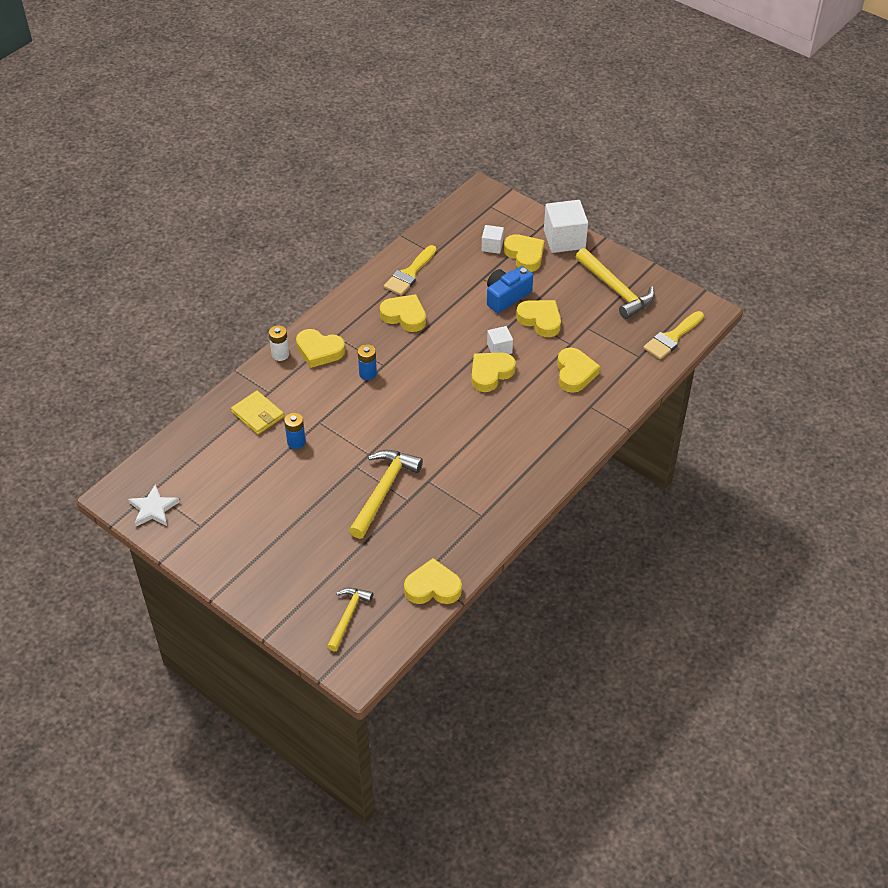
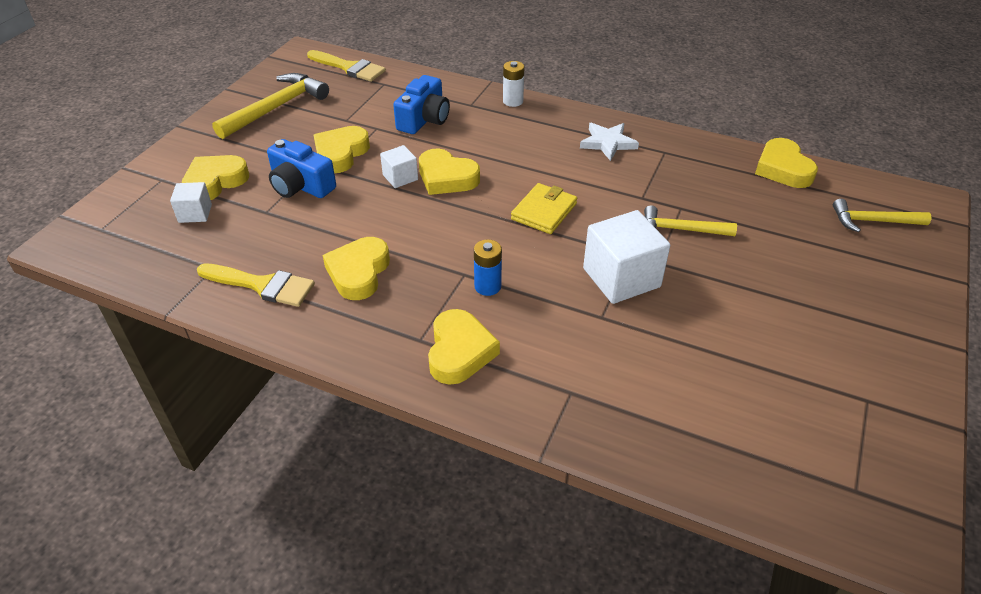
camera: 105 degrees left, 5 degrees down
white star [128,484,180,527] -> white star moved to [580,123,639,161]
yellow wallet [231,390,284,435] -> yellow wallet moved to [511,183,577,234]
white battery [269,325,289,361] -> white battery moved to [503,61,524,107]
blue battery [284,412,306,449] -> none
yellow hammer [349,450,423,539] -> yellow hammer [644,205,737,236], size x0.63
white cube [544,200,588,253] -> white cube moved to [583,210,670,304]
yellow heart [557,348,600,393] -> blue camera [393,75,450,134]

